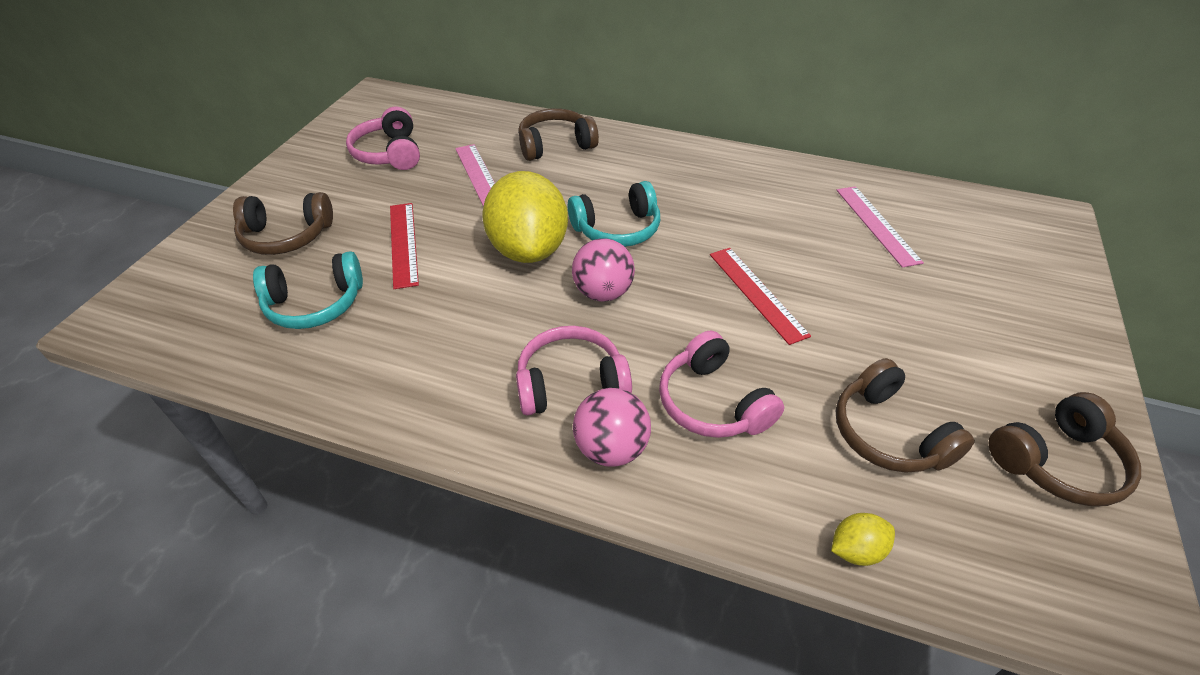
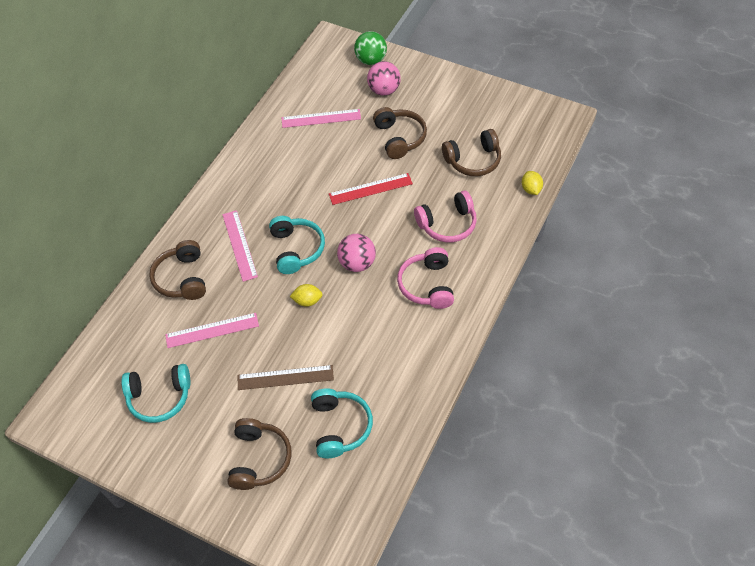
camera: 80 degrees left, 10 degrees up
pink headphones [346,107,420,170] -> turquoise headphones [121,364,191,423]
red ruler [390,203,419,289] -> brown ruler [238,365,334,390]
yellow lemon [482,171,568,263] -> yellow lemon [290,284,323,307], size x0.41
pink ball [573,388,651,467] -> pink ball moved to [367,61,401,96]
brown headphones [988,392,1141,506] -> brown headphones moved to [373,107,427,159]
none -> pink ruler [222,210,258,282]
none -> green ball [354,31,387,65]

